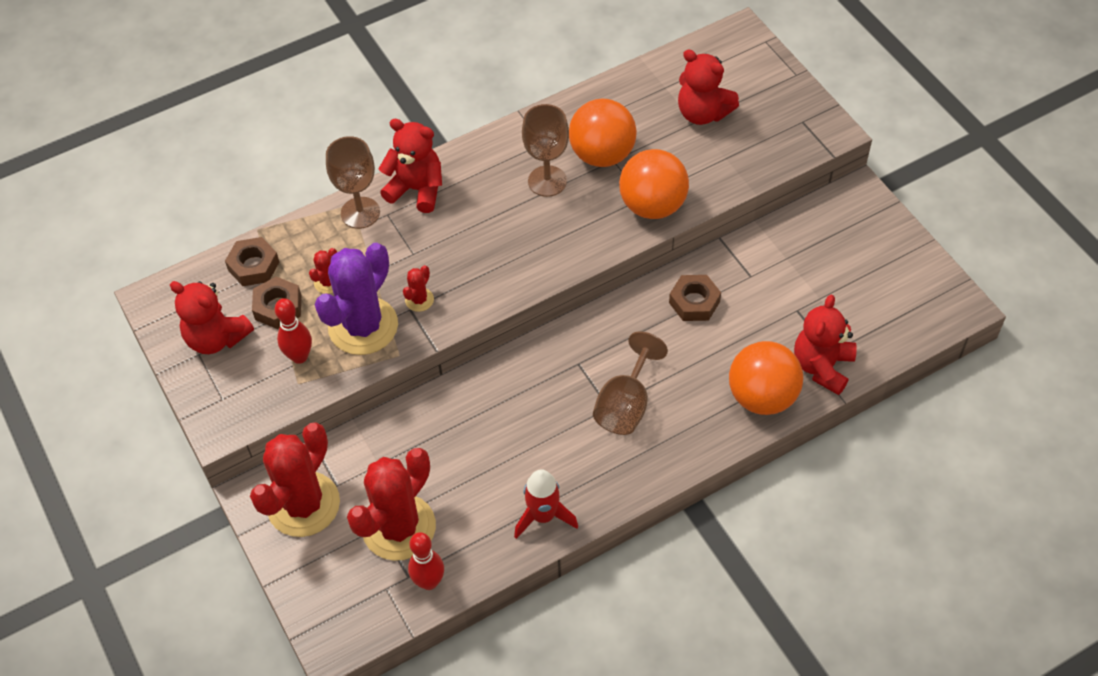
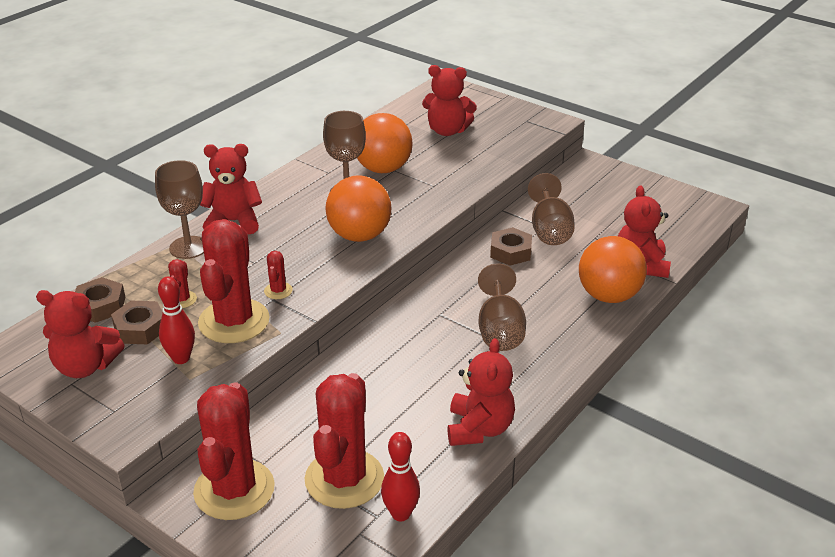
camera: 25 degrees left, 20 degrees down
purple cactus [315,243,398,355] -> red cactus [198,219,270,343]
red rocket [514,469,578,539] -> red teddy bear [447,338,515,446]
orange ball [619,149,689,219] -> orange ball moved to [325,175,392,242]
none -> brown goblet [528,173,574,245]

